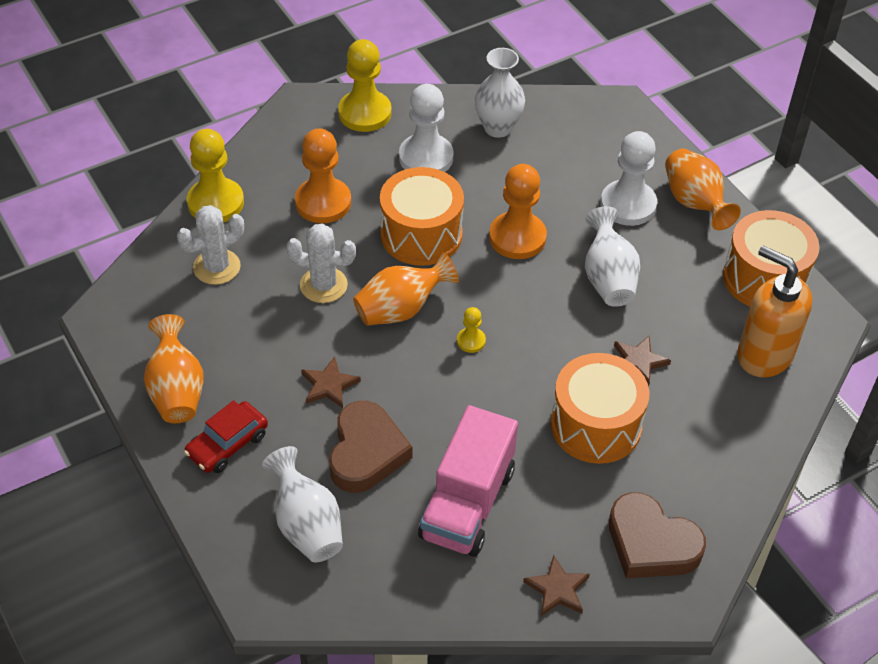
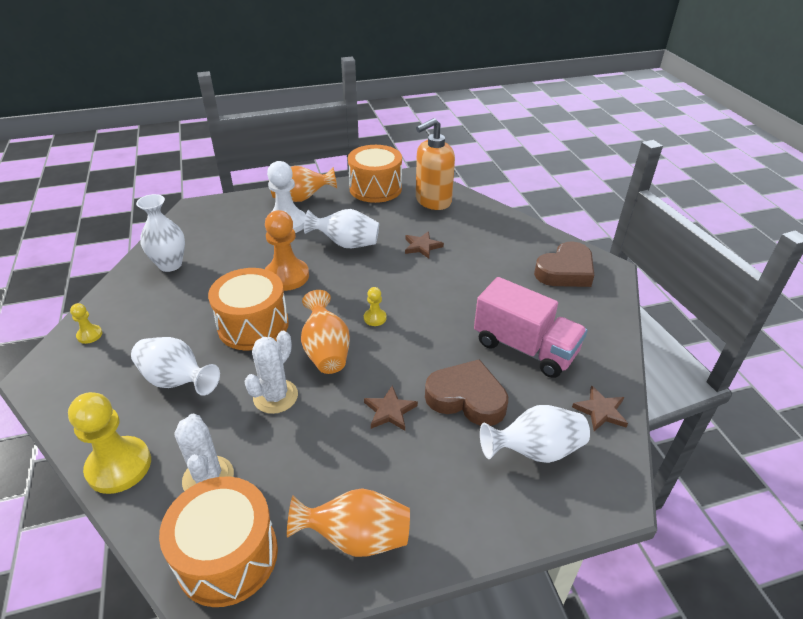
camera: 75 degrees left, 10 degrees down
red car [184,400,268,473] -> none
orange pawn [295,129,351,223] -> white vase [131,337,220,396]
yellow pawn [338,39,392,132] -> yellow pawn [70,303,102,344], size x0.48
white pawn [399,84,454,172] -> none
brown star [523,555,590,616] -> brown star moved to [572,385,628,431]
orange drum [551,353,649,464] -> orange drum moved to [159,477,278,607]

